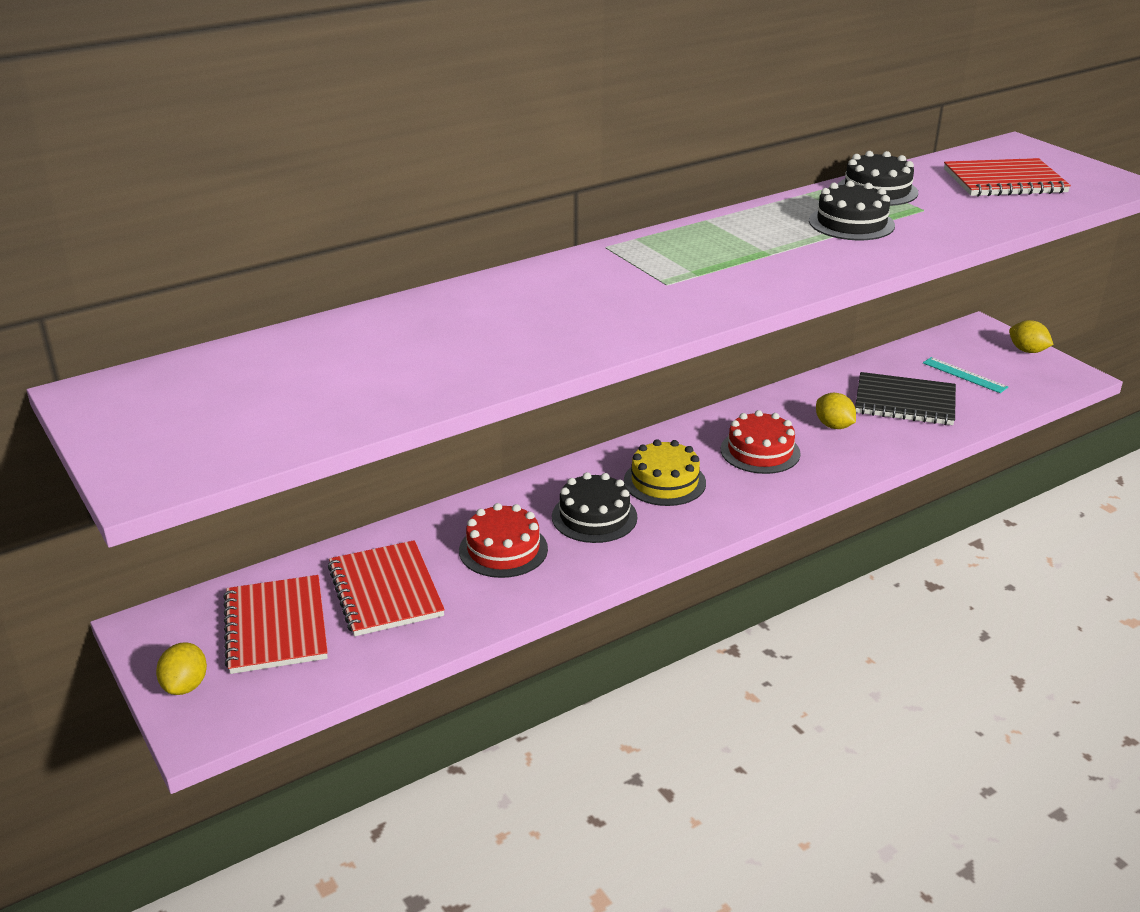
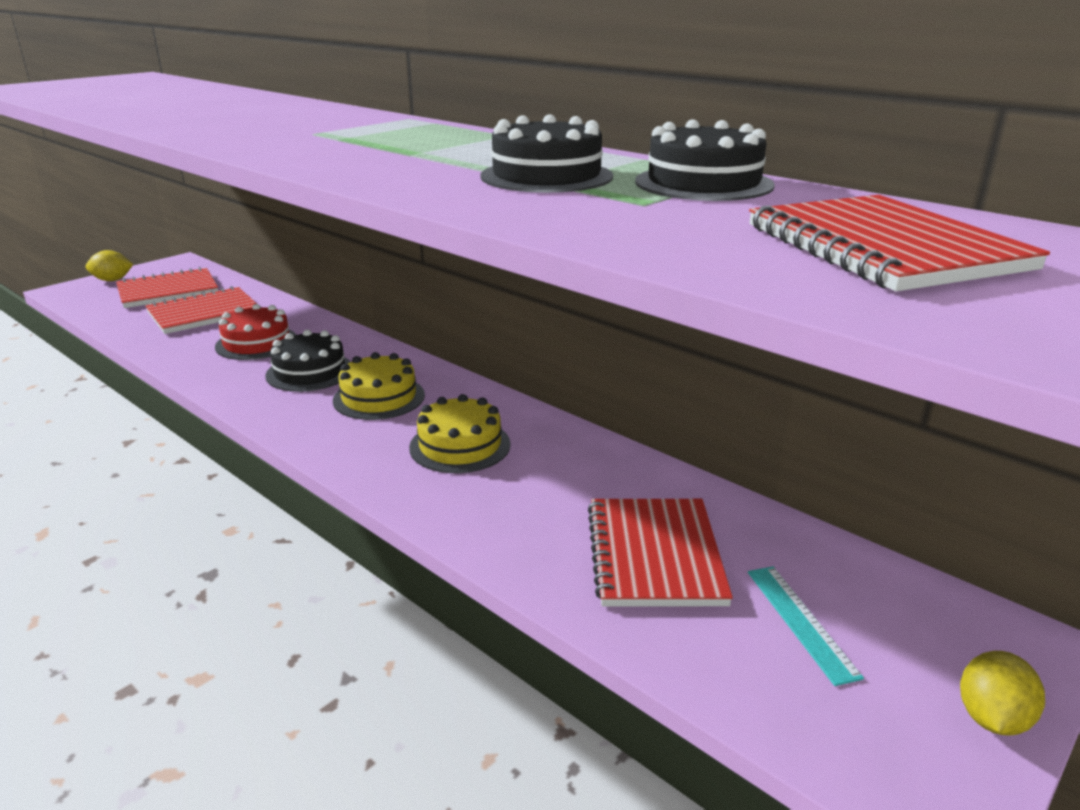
camera: 75 degrees right, 5 degrees down
red cake [721,410,801,474] -> yellow cake [409,394,511,473]
yellow lemon [816,393,856,429] -> none
black notebook [855,372,956,425] -> red notebook [588,499,733,606]
turquoise ruler [923,357,1008,393] -> turquoise ruler turned 45 degrees counterclockwise [748,566,864,686]

